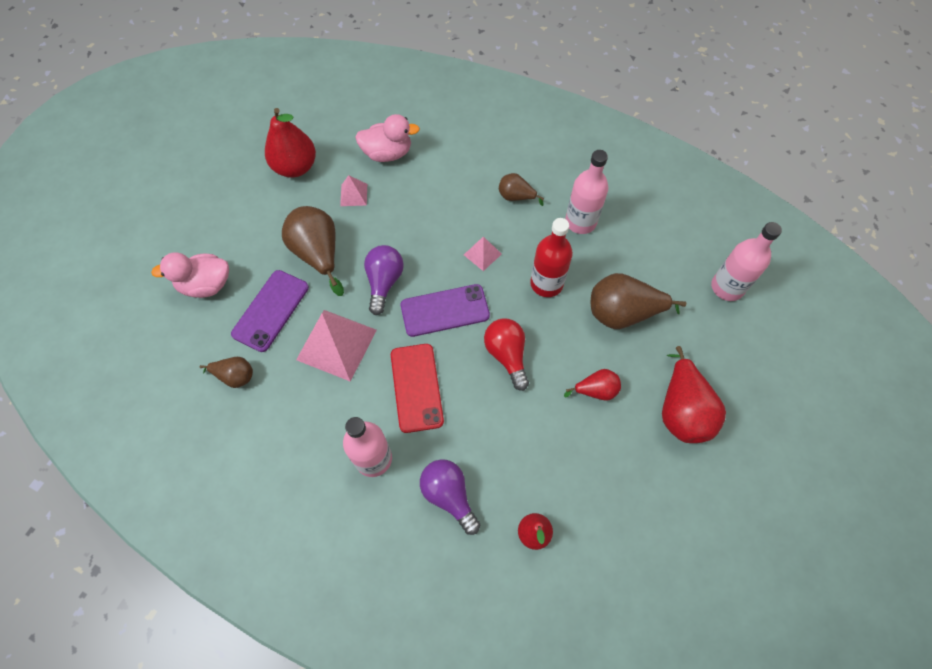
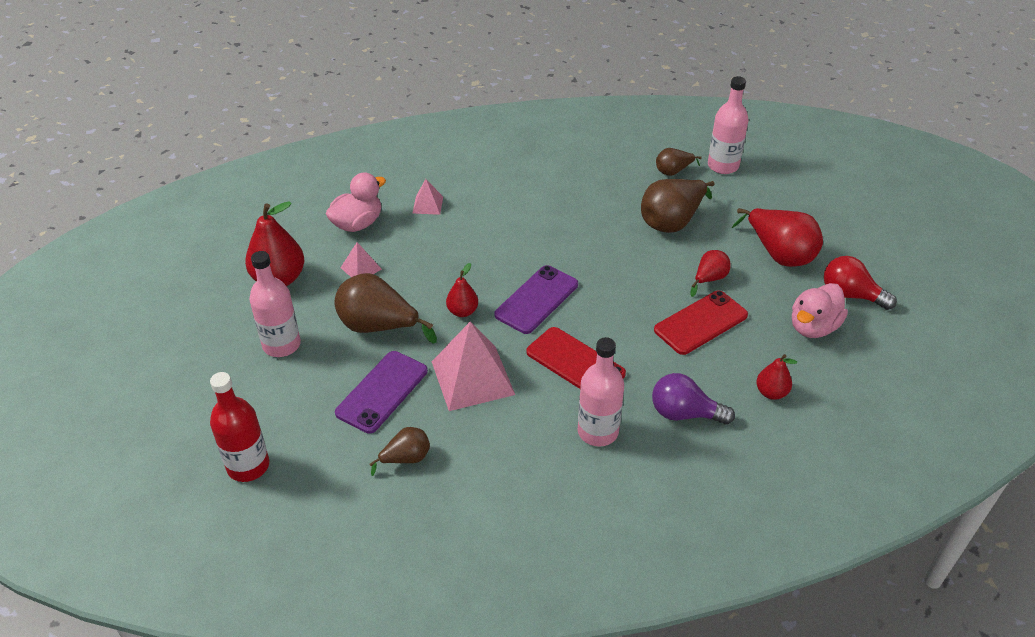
camera: 40 degrees left, 20 degrees down
pink duck [151,252,229,298] -> pink duck moved to [792,283,848,338]
purple phone [231,270,309,352] -> purple phone turned 45 degrees clockwise [335,351,428,434]
purple light bulb [364,245,404,315] -> red pear [446,263,478,317]
pink pyramid [464,236,502,271] -> pink pyramid moved to [412,179,443,215]
red light bulb [484,318,529,391] -> red light bulb moved to [824,256,897,310]
brown pear [499,173,544,206] -> brown pear moved to [656,148,702,176]
red bottle [530,218,573,297] -> red bottle moved to [210,372,269,482]
pink bottle [565,150,608,234] -> pink bottle moved to [249,251,301,357]
none -> red phone [654,290,748,355]

